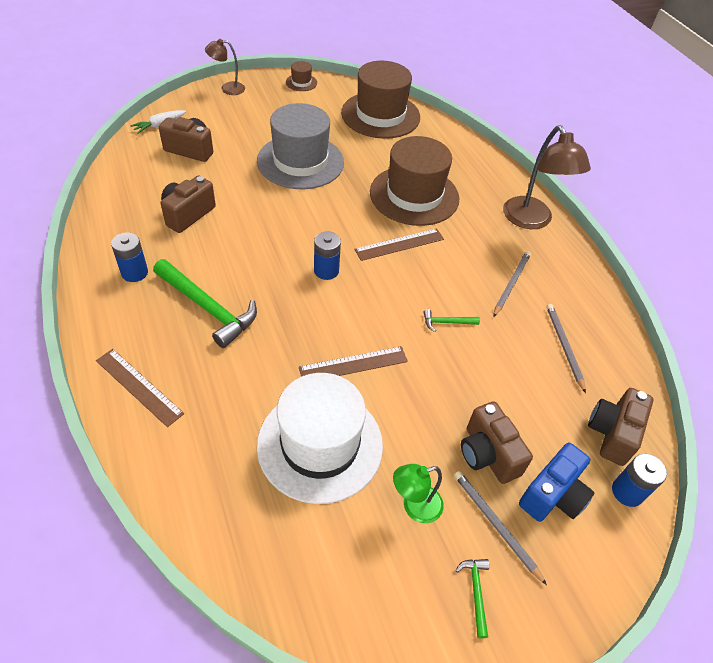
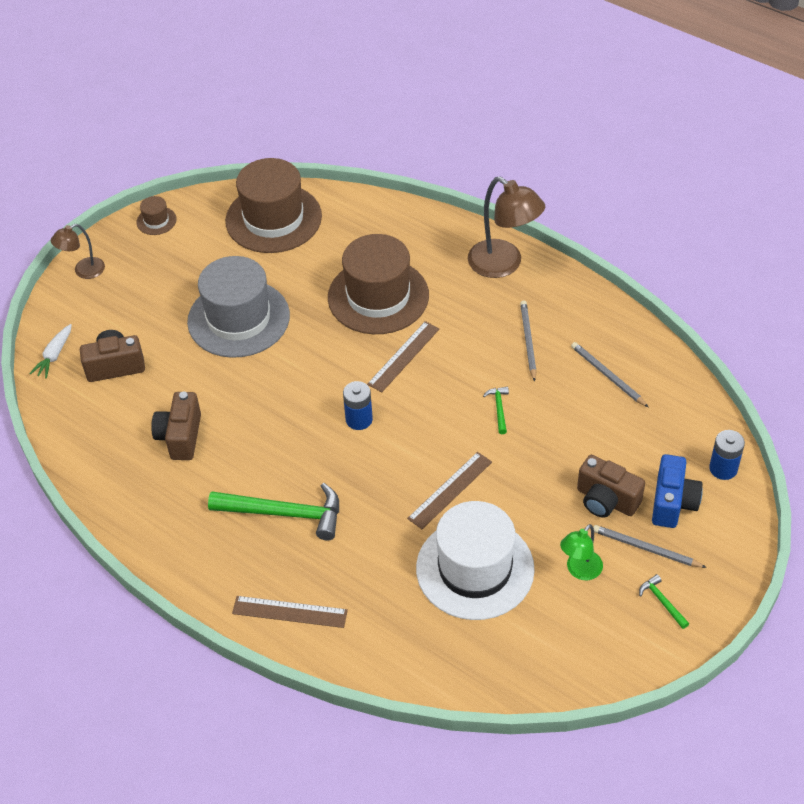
camera: 25 degrees left, 0 degrees up
blue battery [111,232,148,282] -> none
green hammer [424,309,480,332] -> green hammer turned 120 degrees clockwise [483,387,509,434]
brown camera [588,388,653,466] -> none

